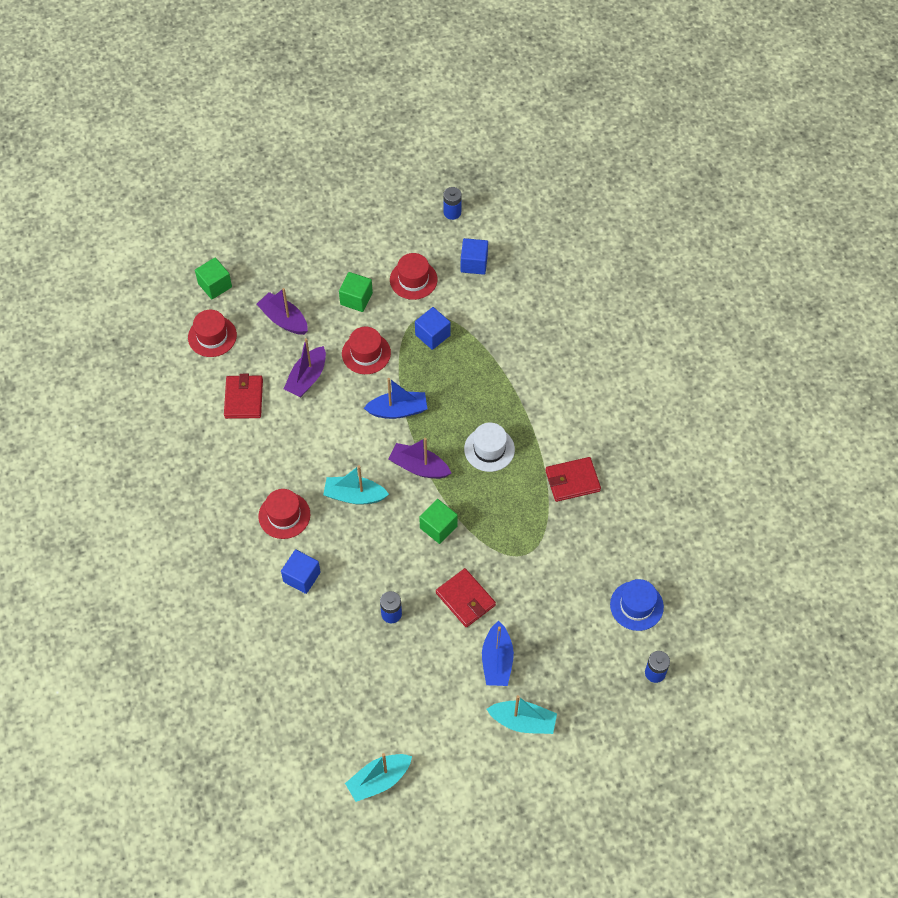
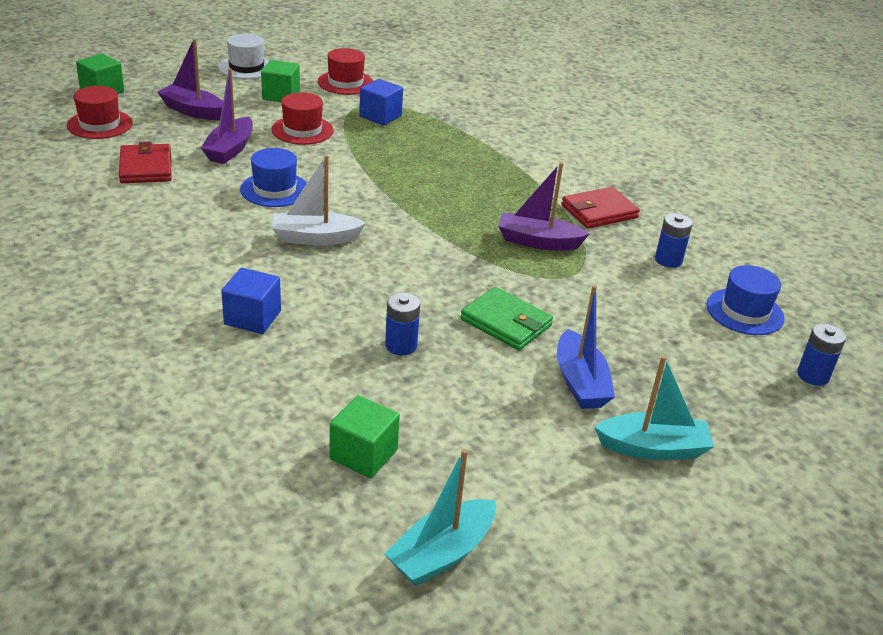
camera: 15 degrees left, 25 degrees down
red hat [258,489,310,539] -> none
turquoise boat [323,465,389,505] -> white boat [272,155,366,245]
blue boat [364,378,427,419] -> none
purple boat [389,438,451,479] -> purple boat moved to [498,162,589,250]
green cube [419,499,458,544] -> green cube moved to [330,395,400,478]
red wallet [436,568,496,627] -> green wallet [460,287,553,350]
blue battery [443,187,462,220] -> blue battery moved to [655,213,693,268]
blue cube [461,238,488,275] -> none
white hat [464,423,515,472] -> white hat moved to [218,33,270,79]
none -> blue hat [240,148,307,207]

